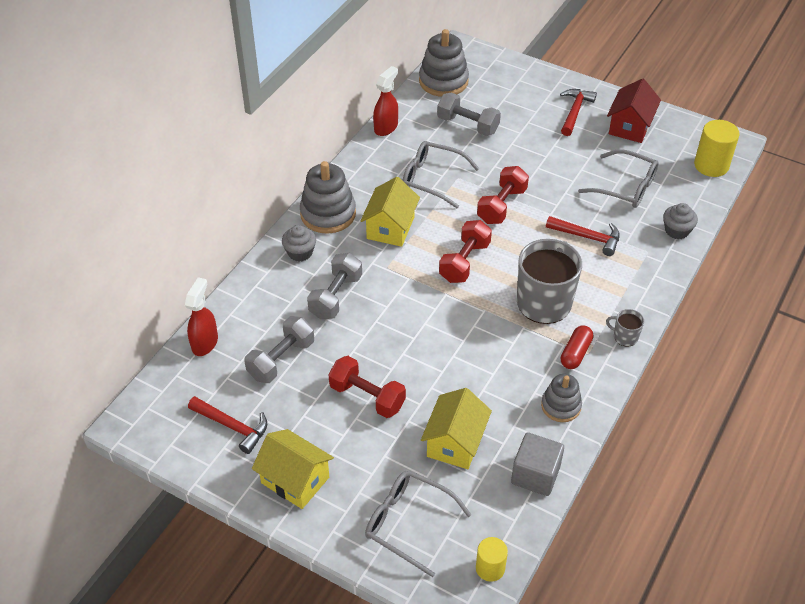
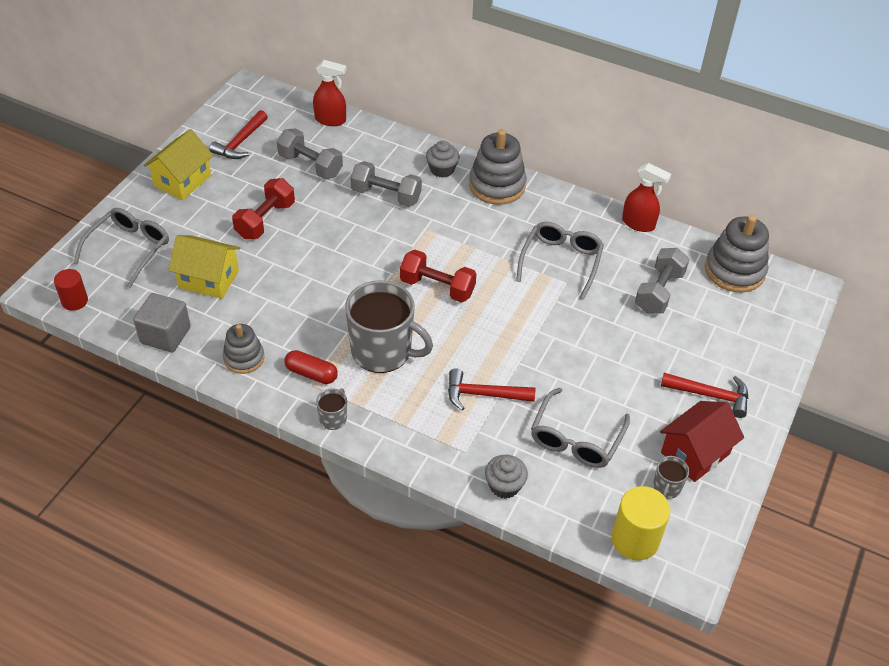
camera: 85 degrees right, 0 degrees up
yellow house [360,177,420,247] -> none
yellow cylinder [476,537,508,582] -> red cylinder [54,269,88,311]
red dumbbell [477,166,529,224] -> none
red hammer [546,216,620,256] -> red hammer turned 75 degrees clockwise [448,369,535,411]
red house [607,79,661,143] -> red house turned 60 degrees counterclockwise [660,401,744,482]
none -> grey mug [653,456,689,499]

